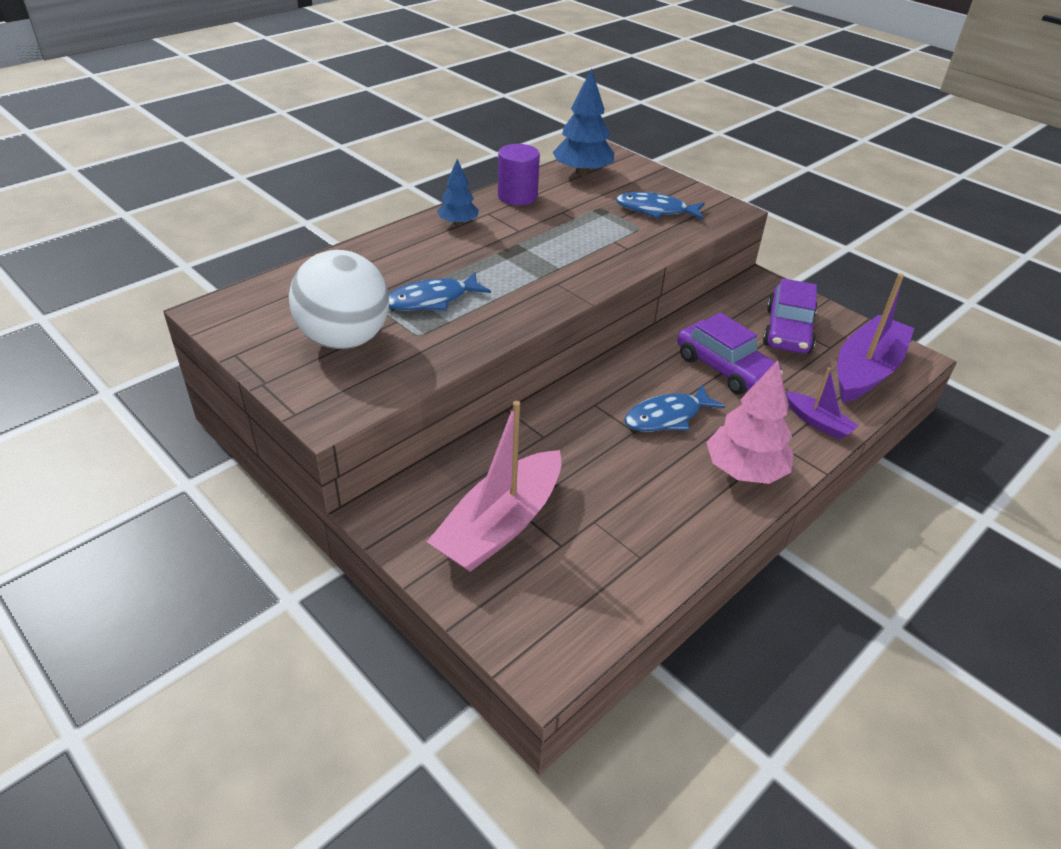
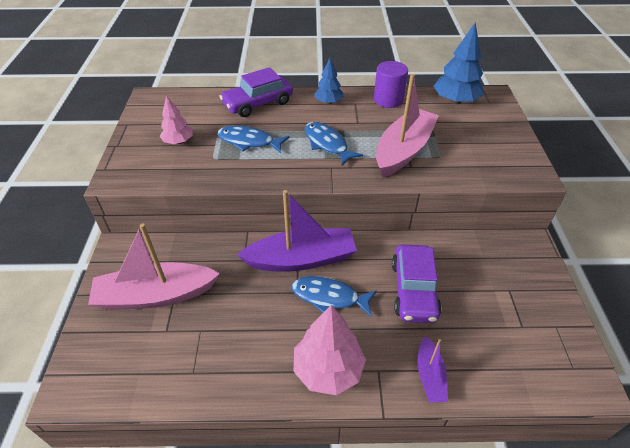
camera: 45 degrees right, 5 degrees up
white ball [289,250,389,349] -> pink tree [160,95,193,144]
blue fish [616,192,705,220] -> blue fish moved to [305,122,363,166]
purple car [763,278,817,353] -> purple car moved to [219,67,293,117]
purple boat [837,274,914,403] -> purple boat moved to [237,190,357,272]
none -> pink boat [376,74,439,177]

